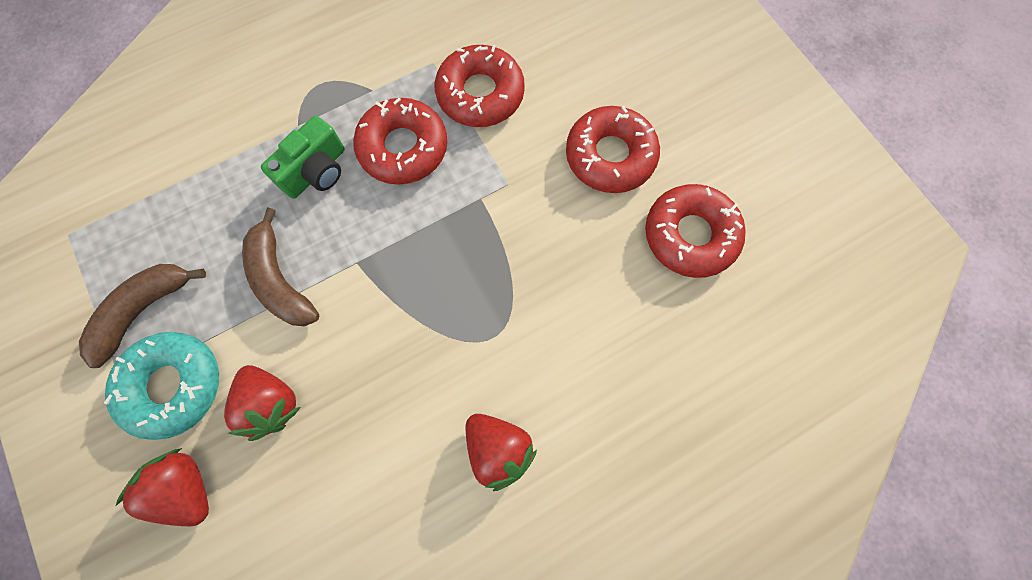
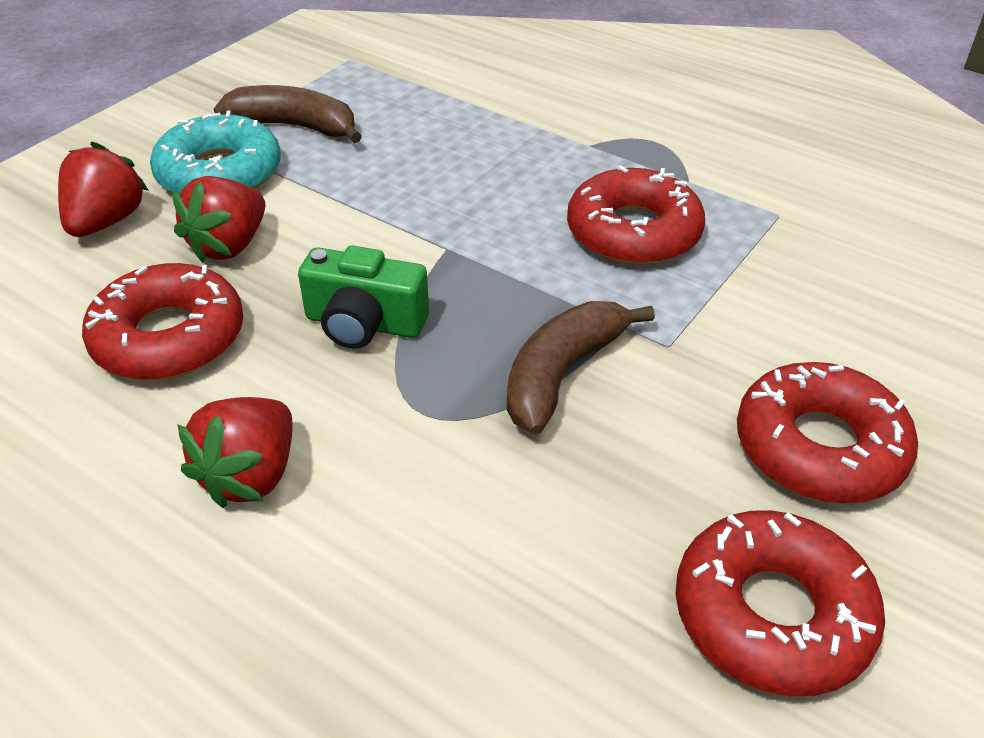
camera: 65 degrees right, 30 degrees down
brown banana [242,207,319,326] -> brown banana moved to [507,301,655,434]
green camera [261,116,345,199] -> green camera moved to [298,246,429,349]
red donut [435,45,525,127] -> red donut moved to [82,263,243,380]

